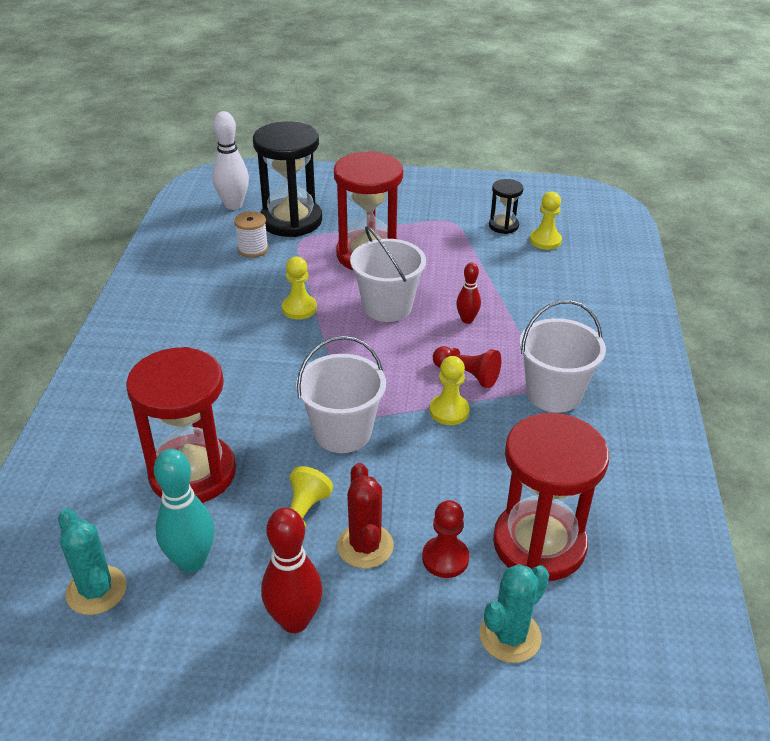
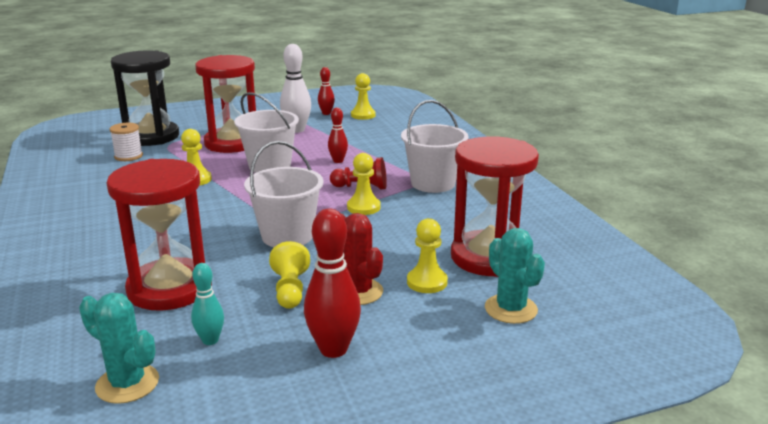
camera: 25 degrees left, 15 degrees down
turquoise bowling pin [154,449,215,573] -> turquoise bowling pin [191,263,224,345], size x0.58
white bowling pin [212,111,249,210] -> white bowling pin moved to [280,44,311,133]
red pawn [422,500,469,578] -> yellow pawn [407,218,448,293]
turquoise cactus [480,564,549,663] -> turquoise cactus turned 45 degrees counterclockwise [485,228,545,324]
black hourglass [489,179,523,234] -> red bowling pin [318,67,335,115]

